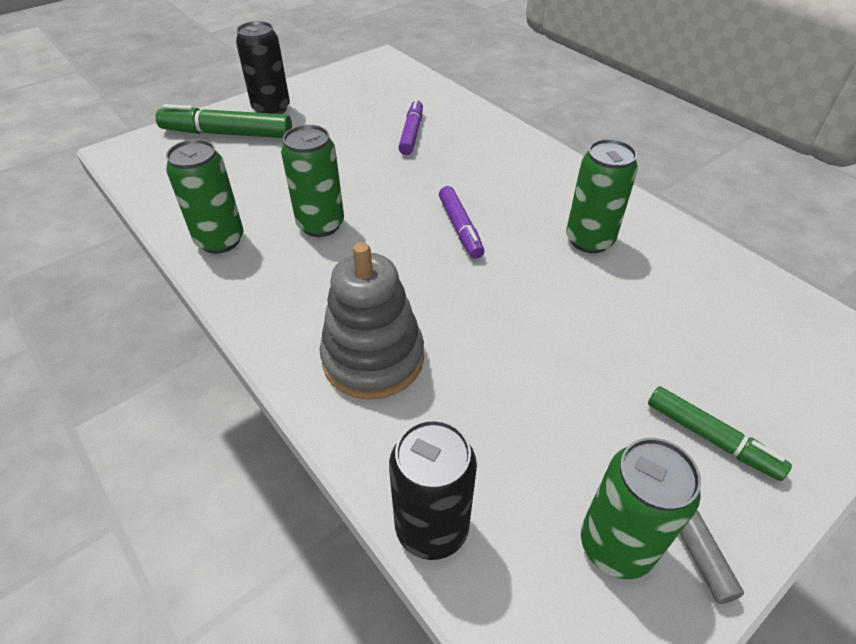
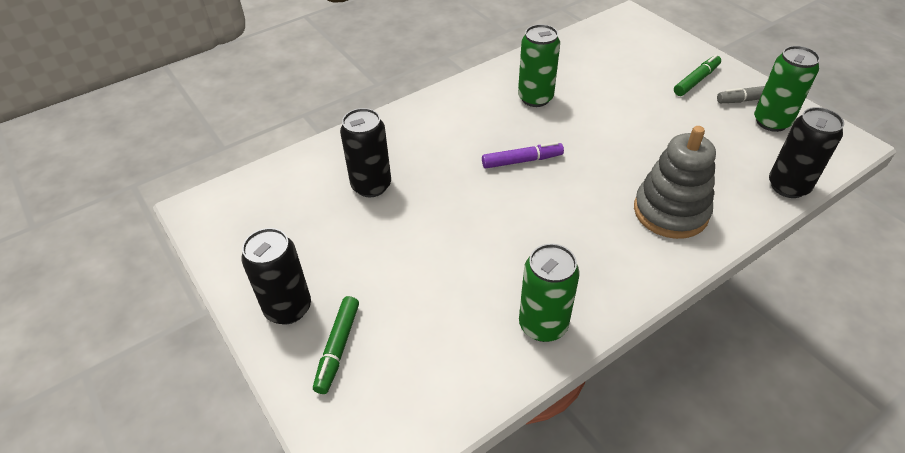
camera: 85 degrees left, 0 degrees up
green marker [156,104,292,138] -> green marker [313,296,359,394], size x0.63
green can [281,125,344,237] -> none
purple marker [398,99,423,155] -> black can [340,108,391,197]

